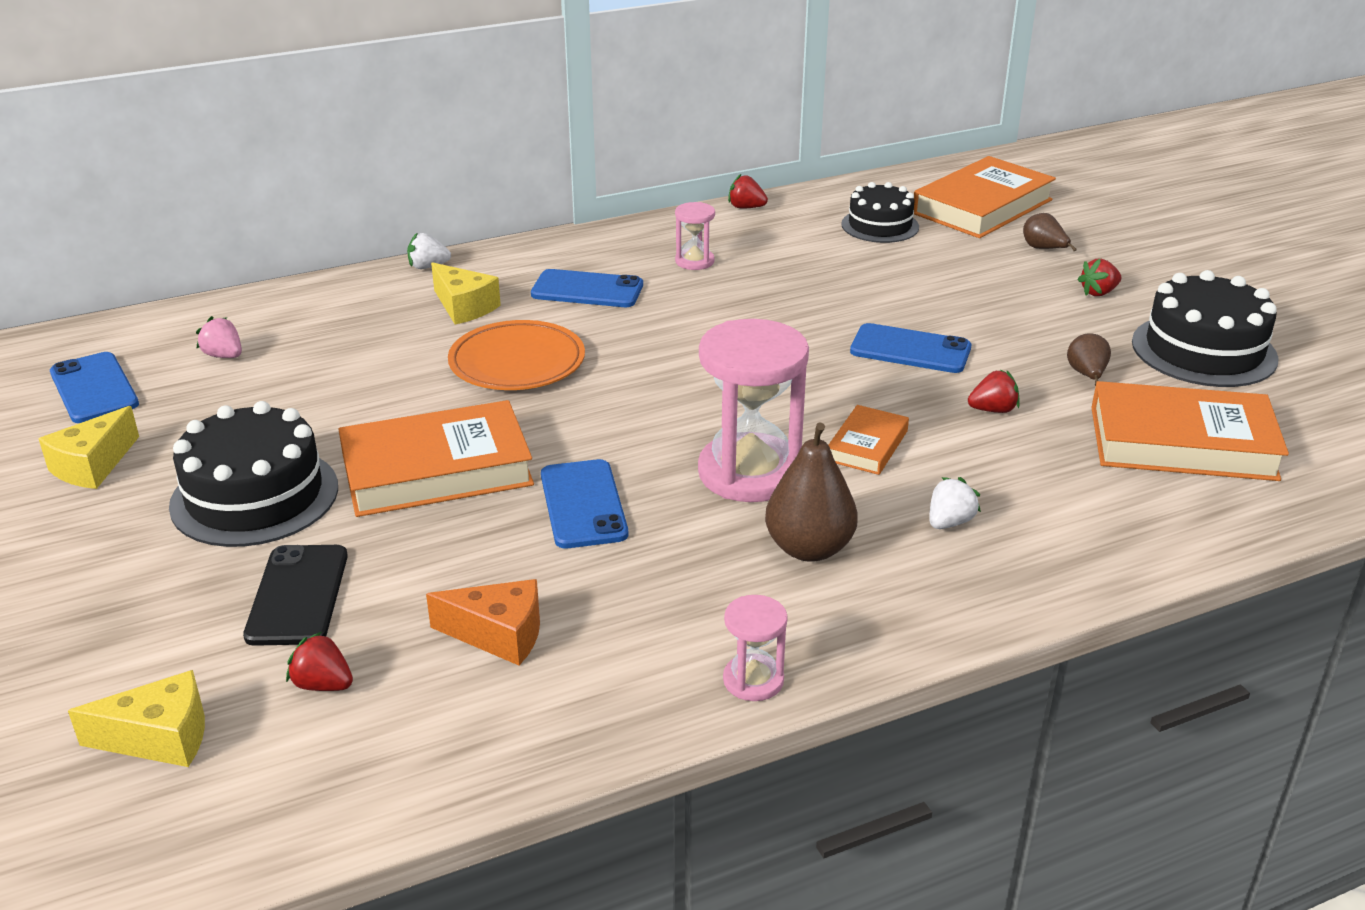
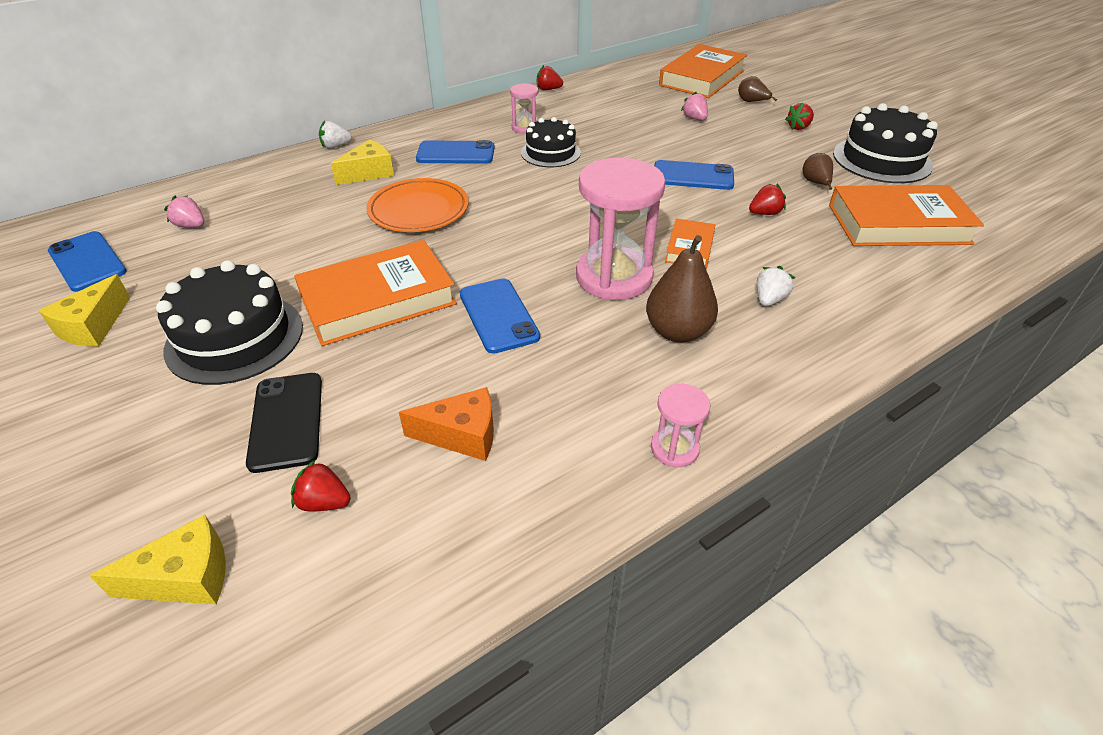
camera: 10 degrees left, 10 degrees up
yellow cheese [431,262,501,325] -> yellow cheese turned 75 degrees counterclockwise [330,139,394,185]
black cake [841,182,919,243] -> black cake moved to [521,117,581,167]
none -> pink strawberry [681,92,708,120]

